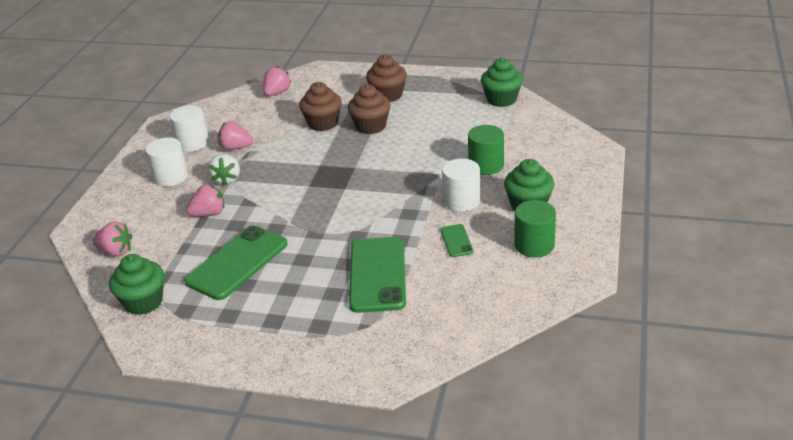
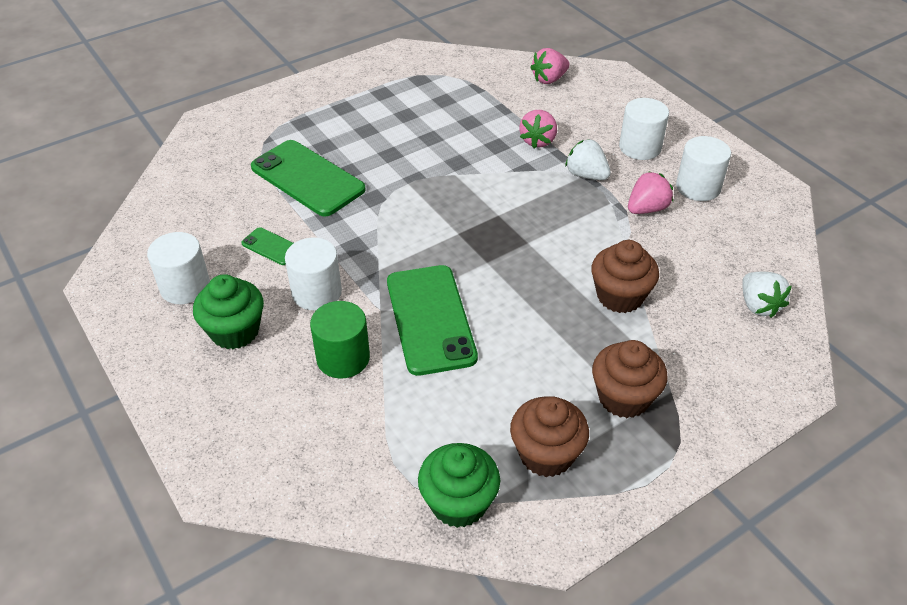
camera: 130 degrees right, 10 degrees up
green cupcake [109,254,164,315] -> none
green phone [184,225,288,300] -> green phone moved to [387,265,478,376]
pink strawberry [263,66,292,96] -> white strawberry [742,272,792,318]
brown cupcake [348,84,390,134] -> brown cupcake moved to [510,396,589,477]
green cylinder [514,200,556,258] -> white cylinder [147,232,210,304]

